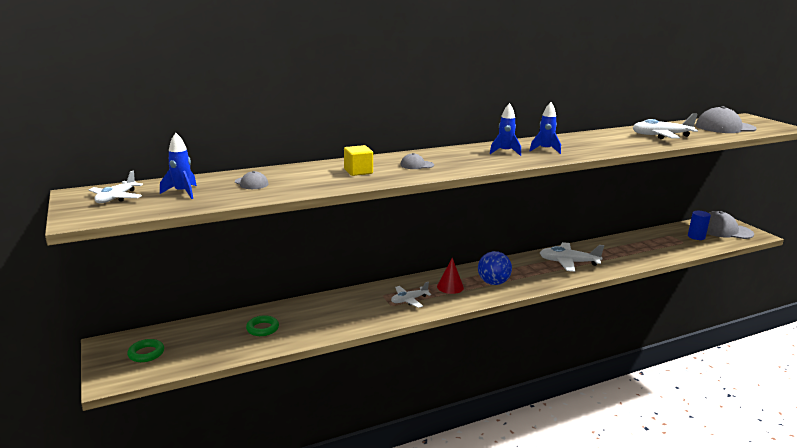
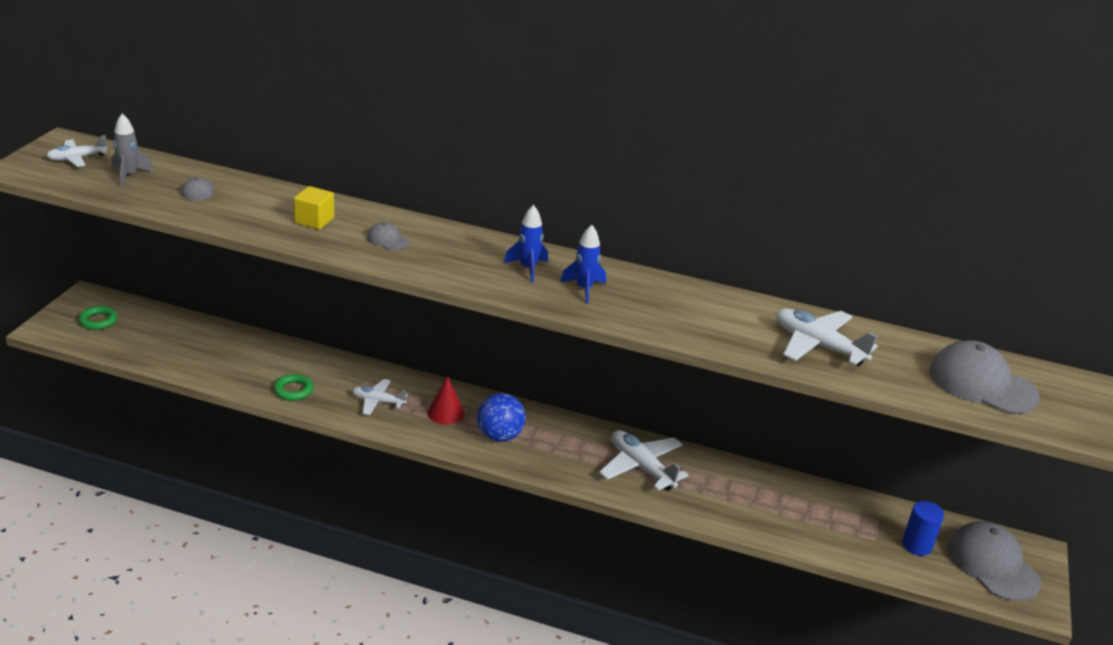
camera: 40 degrees right, 10 degrees up
blue rocket [160,133,197,199] -> grey rocket [112,113,154,187]
green ring [246,315,279,336] -> green ring moved to [274,374,314,401]

